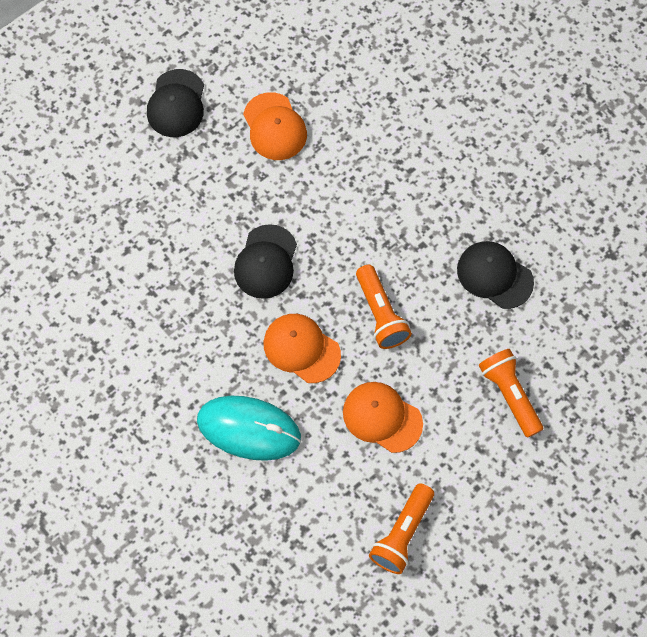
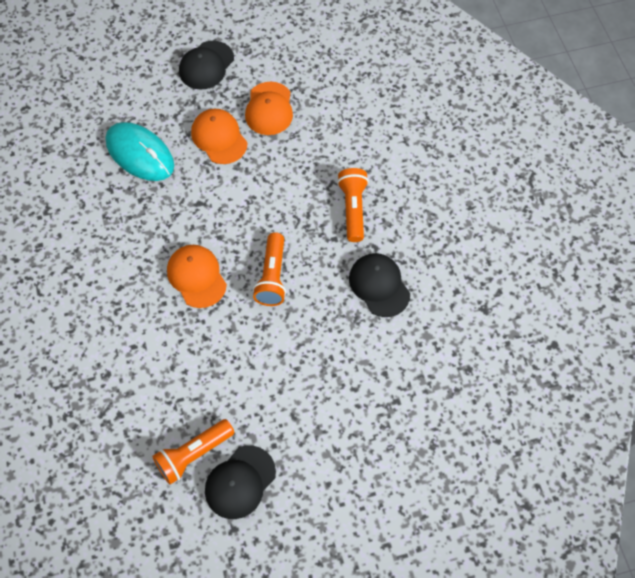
camera: 25 degrees right, 5 degrees down
turquoise mouse [197,396,301,461] -> turquoise mouse moved to [105,122,174,181]
black cap [234,224,297,299] -> black cap moved to [205,445,276,519]
orange cap [343,382,423,453] -> orange cap moved to [191,109,247,164]
orange flashlight [478,349,543,438] -> orange flashlight moved to [337,168,369,242]

